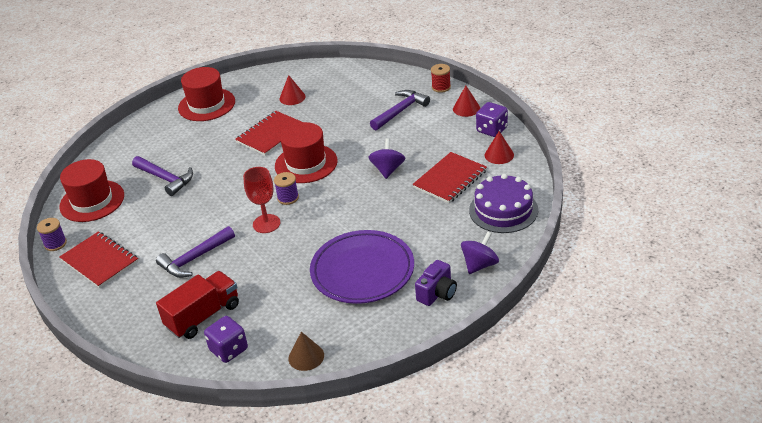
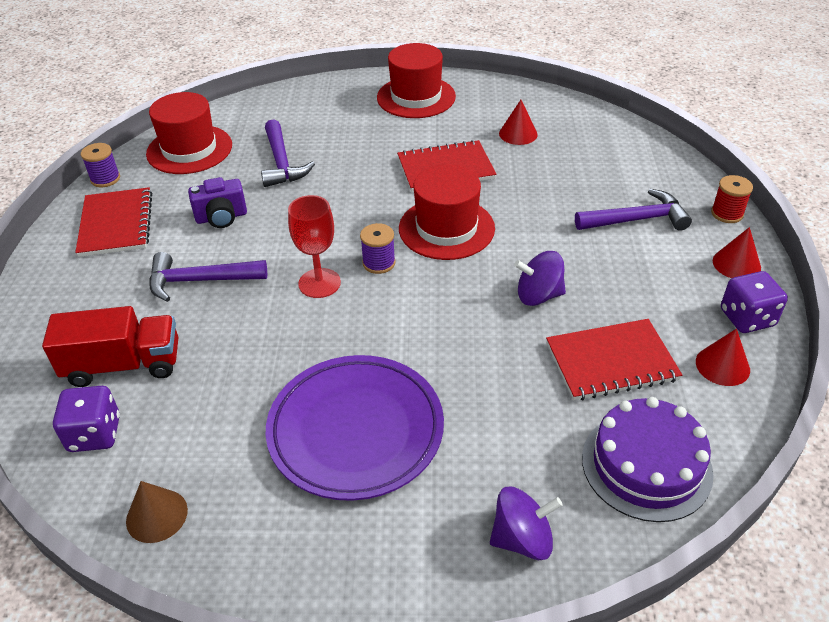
camera: 35 degrees right, 5 degrees up
purple spinning top [369,138,405,179] -> purple spinning top turned 135 degrees counterclockwise [514,251,566,306]
purple camera [415,260,457,306] -> purple camera moved to [188,177,247,228]

